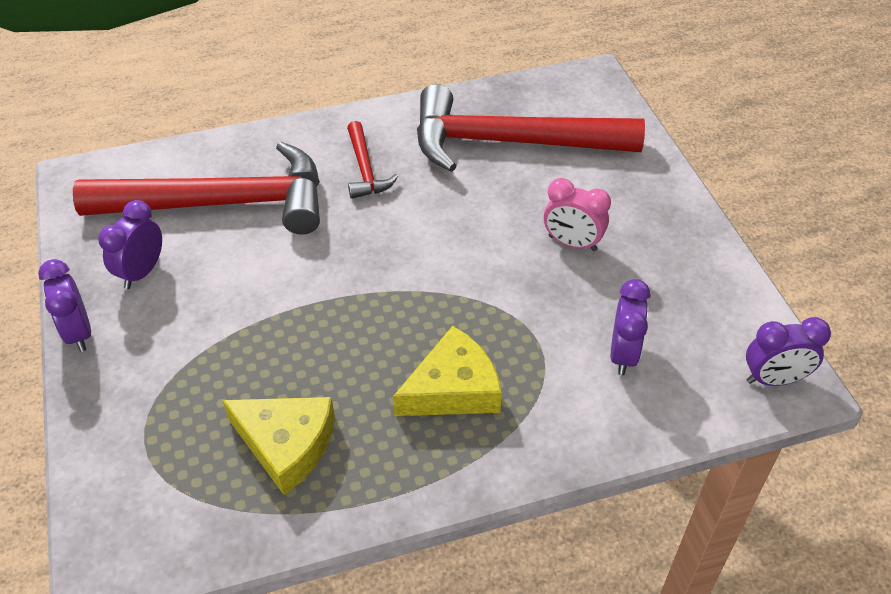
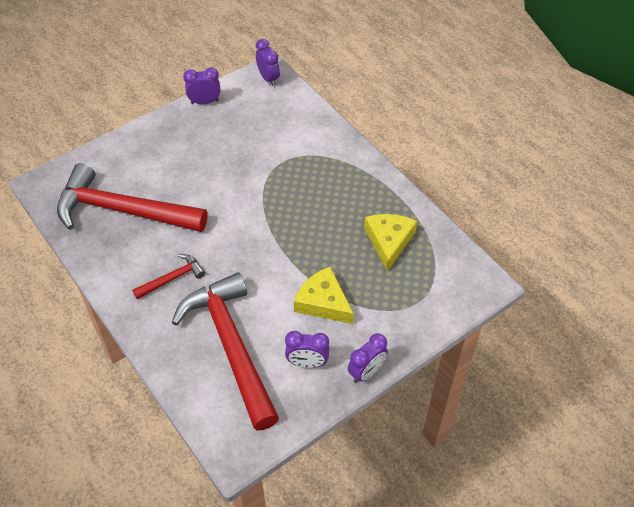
camera: 110 degrees left, 5 degrees up
yellow cheese [393,326,502,416] -> yellow cheese moved to [294,267,354,324]
red hammer [417,84,645,172] -> red hammer turned 120 degrees clockwise [57,163,207,232]
pink clock [544,178,611,251] -> none
purple clock [610,279,650,375] -> purple clock moved to [183,67,220,104]

